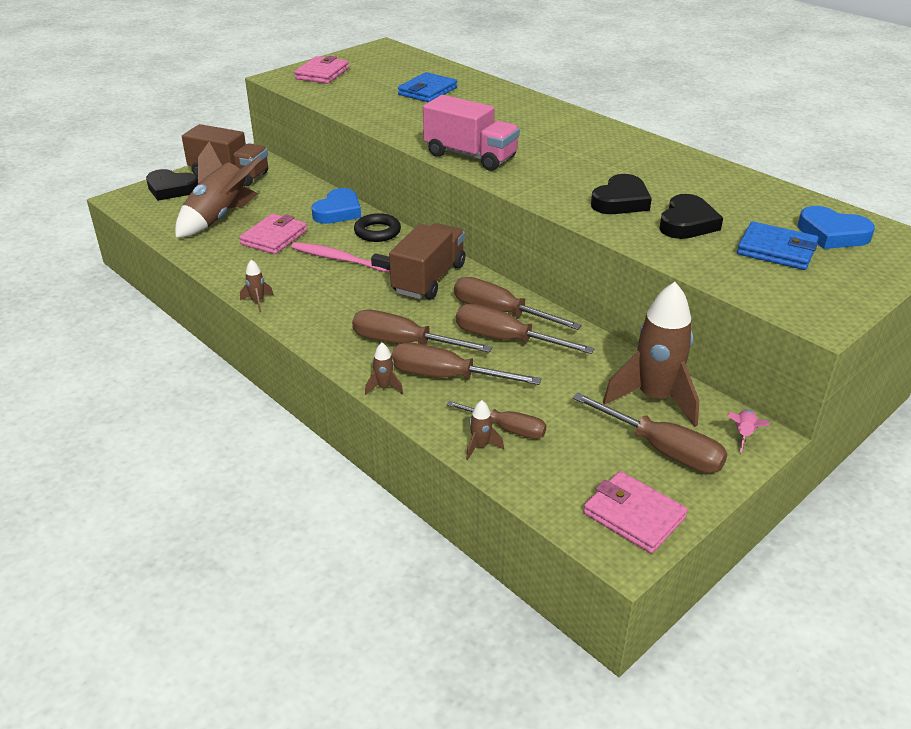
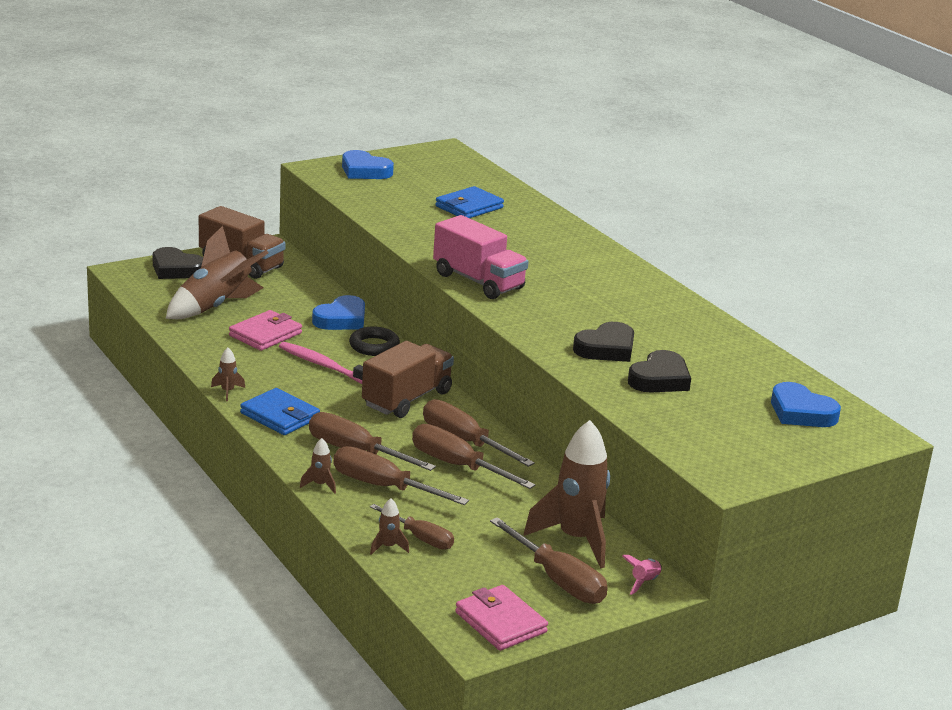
camera: 10 degrees right, 10 degrees down
pink wallet [294,56,349,84] -> blue heart [342,150,394,179]
blue wallet [737,222,818,270] -> blue wallet moved to [240,388,320,435]

